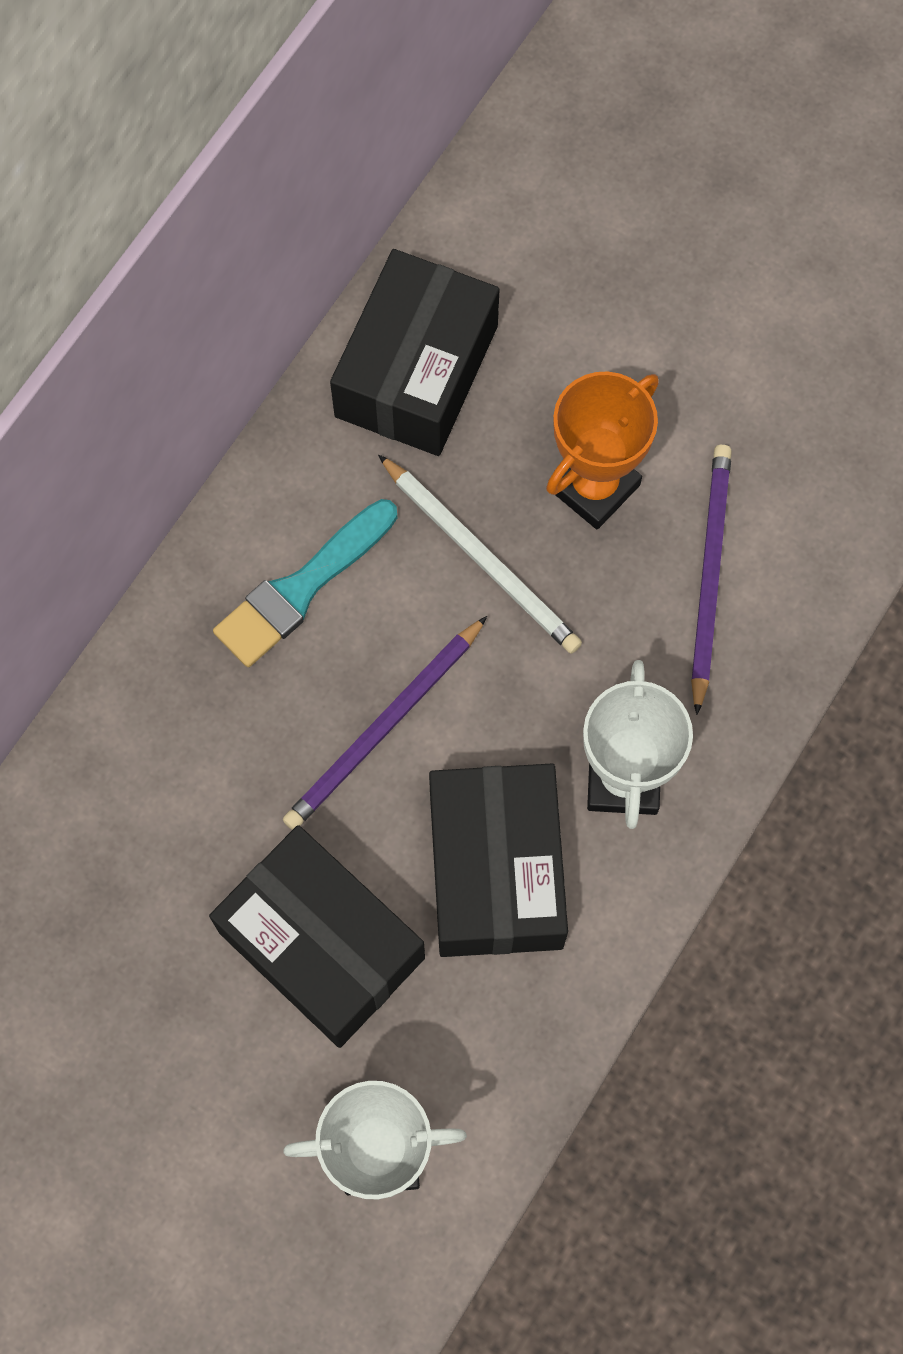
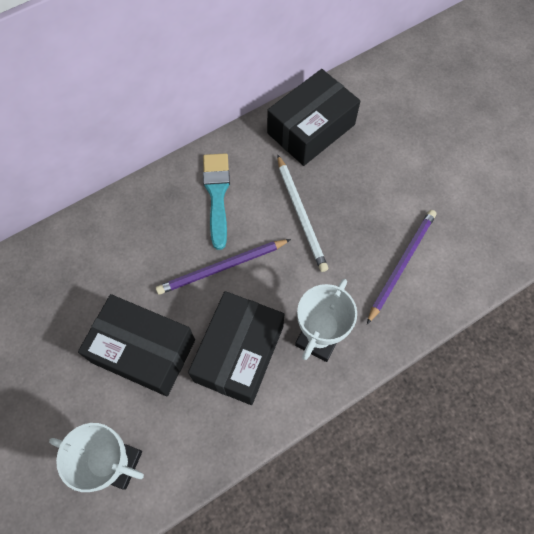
camera: 25 degrees right, 5 degrees down
black box [209,825,425,1048] -> black box turned 45 degrees counterclockwise [78,294,195,396]
turquoise brush [213,499,397,667] -> turquoise brush turned 105 degrees clockwise [203,153,230,250]
orange trophy [546,372,659,529] -> none

